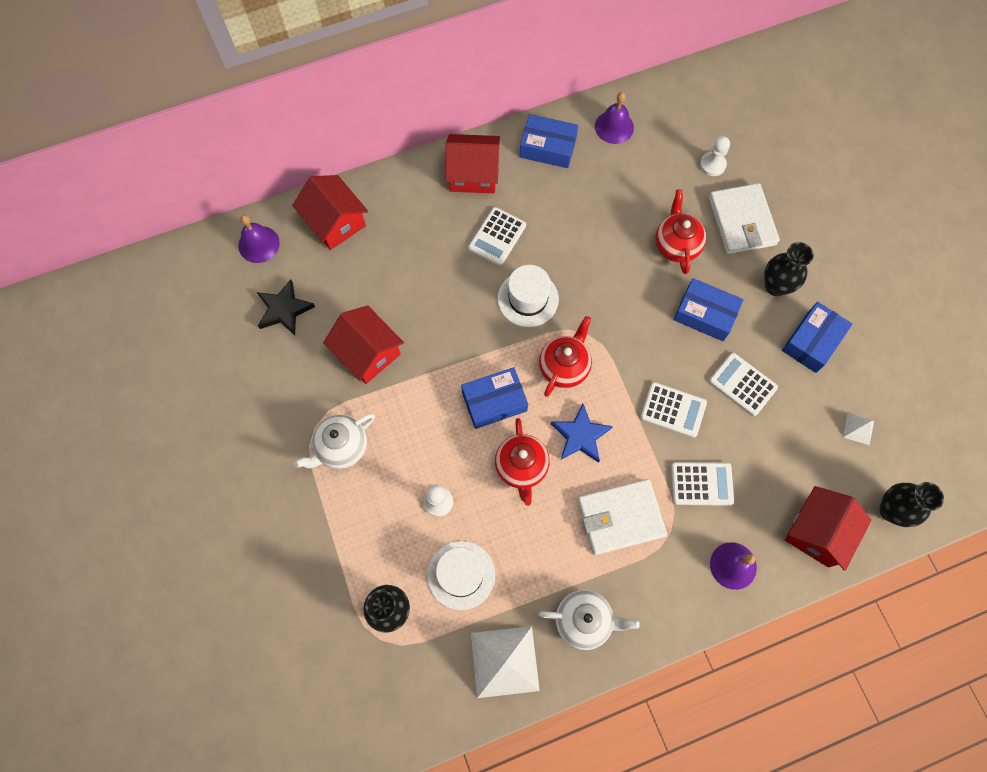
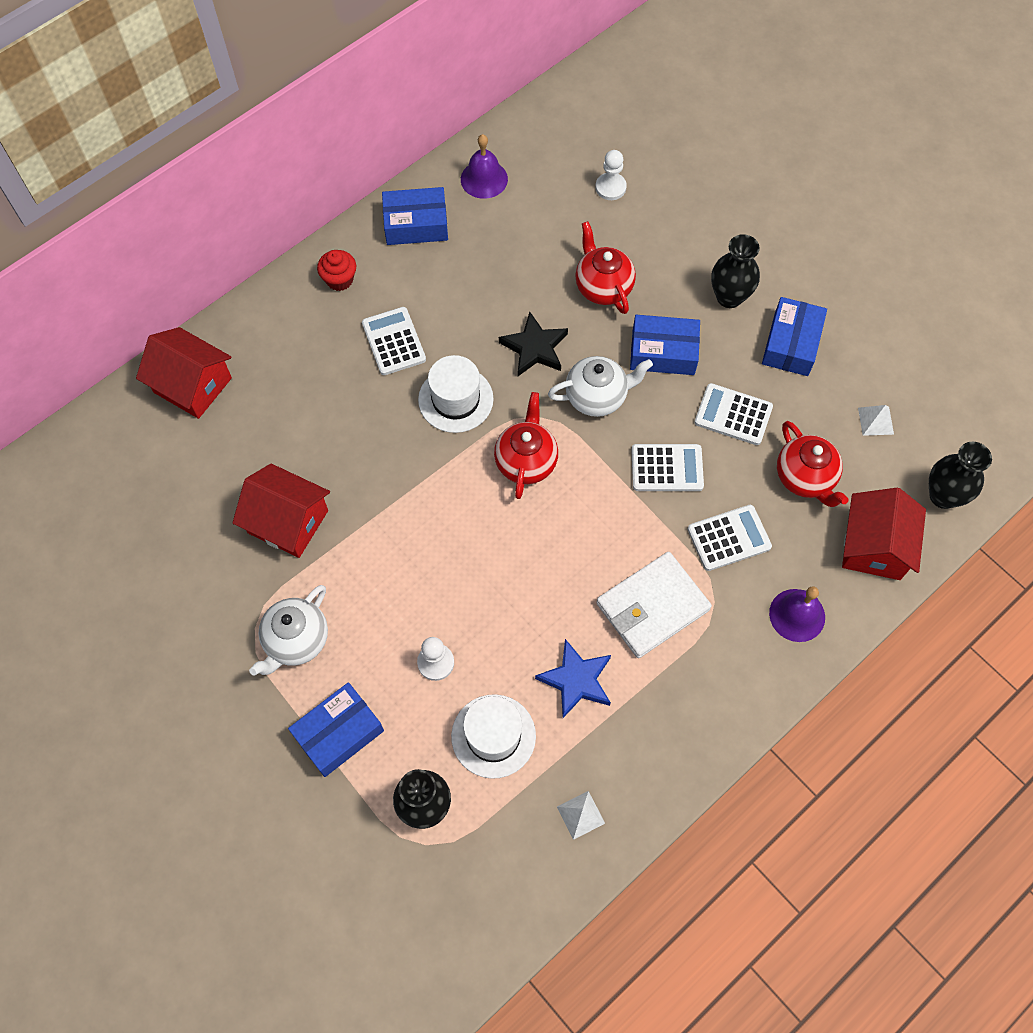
camera: 20 degrees left, 5 degrees down
purple bell [238,215,280,263] -> none
black star [257,279,315,336] -> black star moved to [499,312,568,376]
red house [445,134,500,193] -> red cupcake [317,250,356,291]
blue box [461,367,528,429] -> blue box moved to [288,682,384,777]
white calculator [468,207,526,266] -> white calculator turned 150 degrees clockwise [362,307,426,375]
white pyramid [471,626,540,698] -> white pyramid [557,791,605,840], size x0.47
red teapot [495,418,549,506] -> red teapot moved to [777,421,849,507]
white teapot [539,590,640,650] -> white teapot moved to [548,356,653,417]
blue star [551,404,613,463] -> blue star moved to [535,639,611,718]
white wallet [709,183,780,254] -> none

